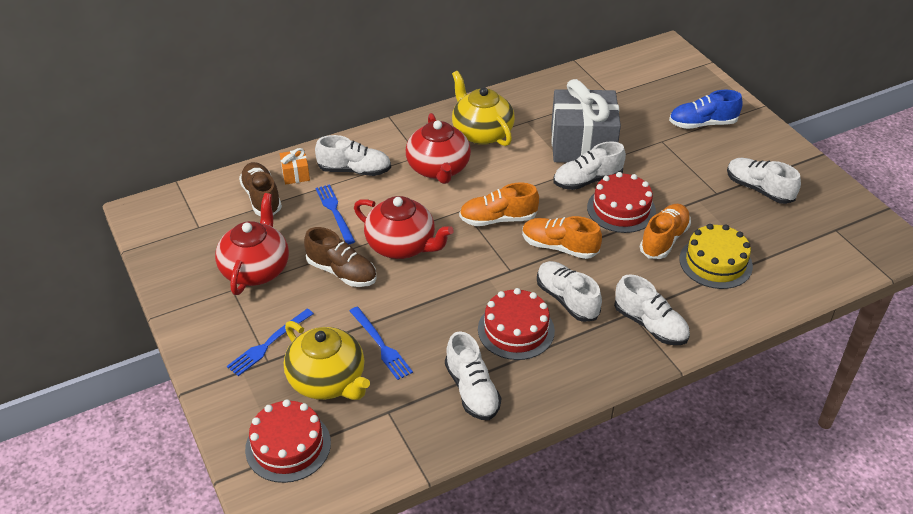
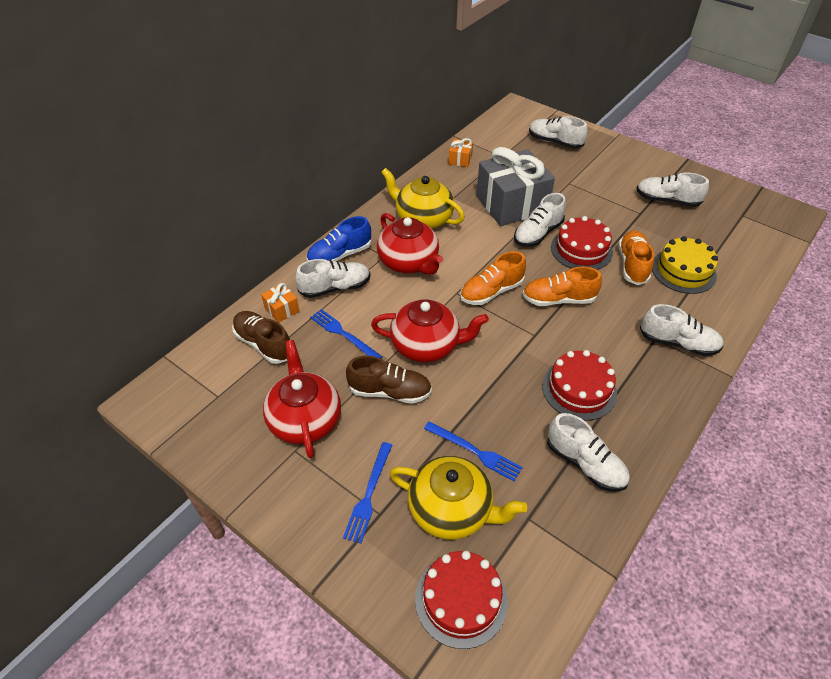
camera: 25 degrees left, 5 degrees up
white shoe [537,261,602,322] -> white shoe moved to [529,116,588,149]
blue shoe [669,90,743,129] -> blue shoe moved to [307,216,371,261]
none -> orange gift [449,138,473,167]

